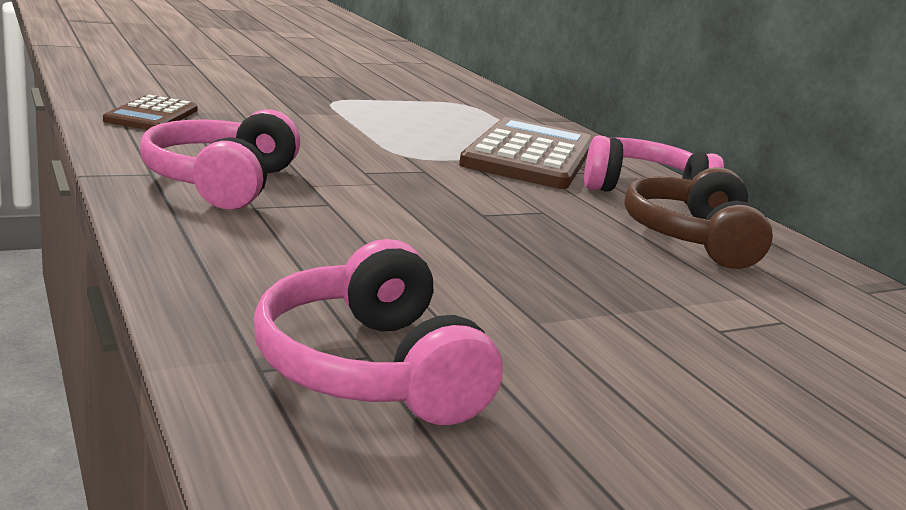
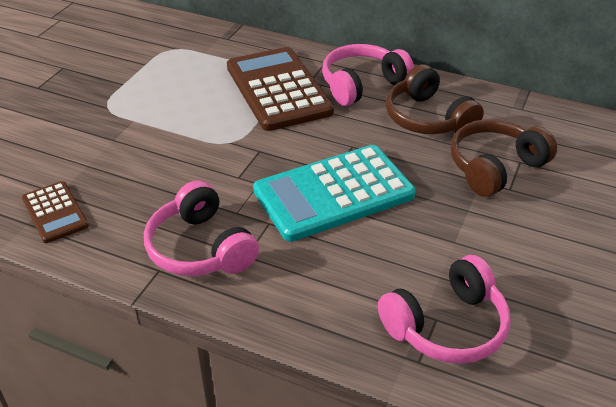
camera: 35 degrees left, 20 degrees up
pink headphones [253,239,503,425] -> pink headphones turned 60 degrees counterclockwise [378,255,511,364]
none -> turquoise calculator [253,145,416,242]
none -> brown headphones [450,119,557,197]

